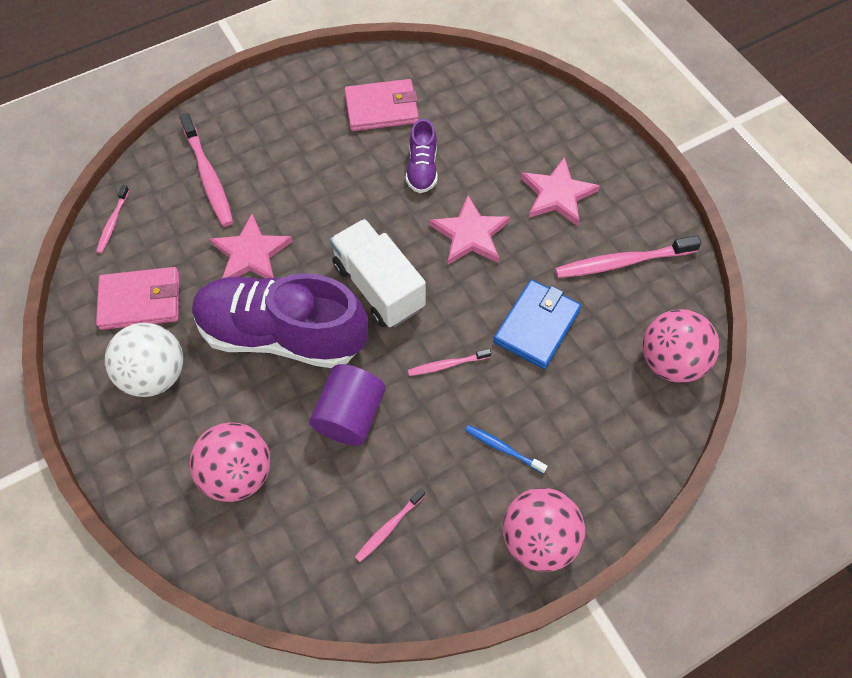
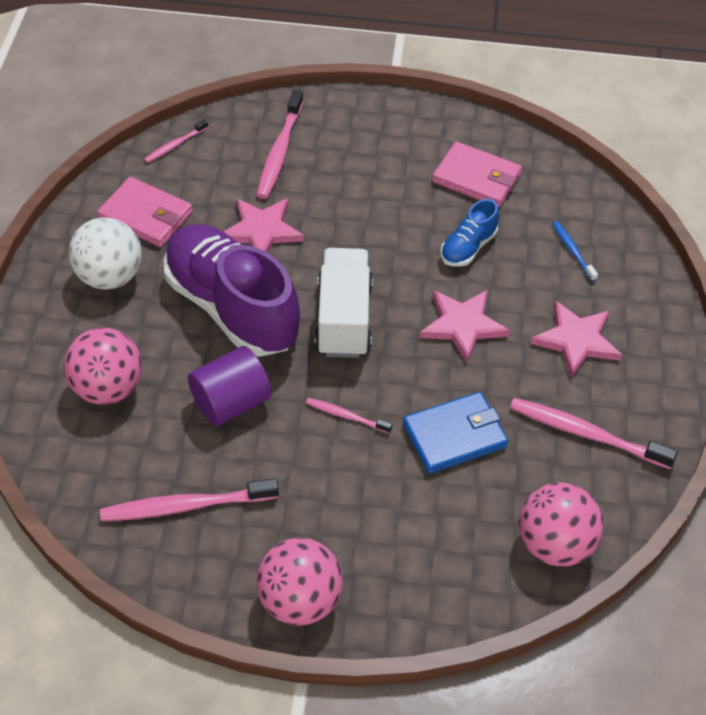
camera: 35 degrees right, 10 degrees down
pink toothbrush [355,488,425,562] -> pink toothbrush [100,478,279,521], size x1.84
purple shoe [406,119,438,193] -> blue shoe [440,199,499,267]
blue toothbrush [465,425,548,473] -> blue toothbrush moved to [552,221,598,281]

